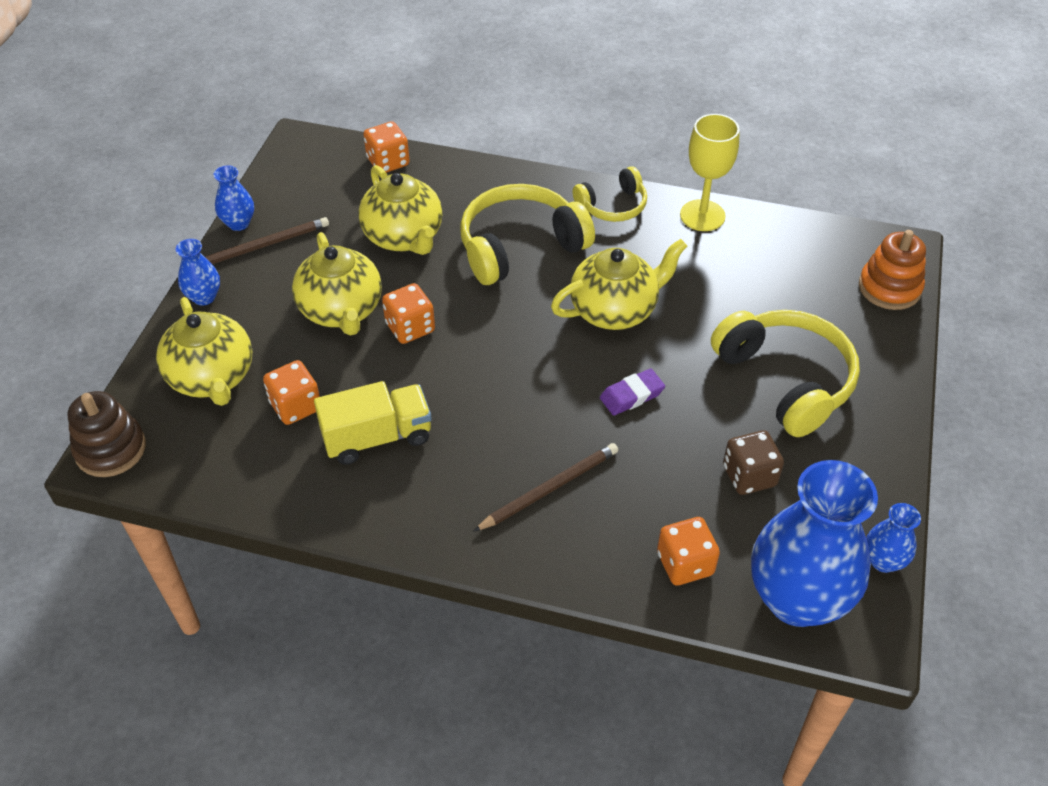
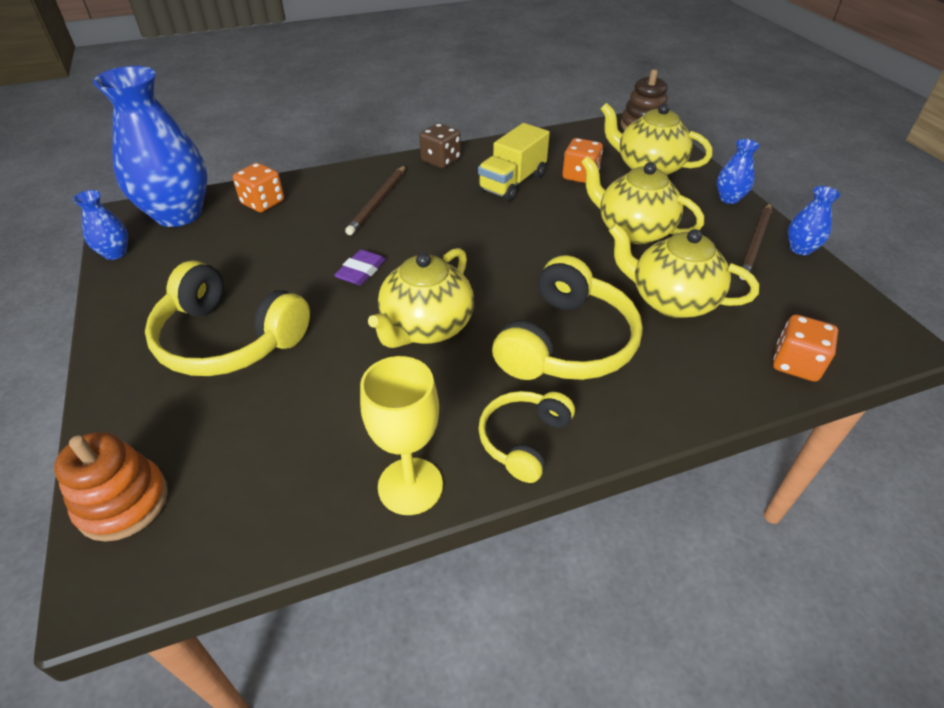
camera: 145 degrees right, 5 degrees down
orange dice [382,283,435,344] -> none
brown dice [723,430,784,495] -> brown dice moved to [419,123,461,168]

